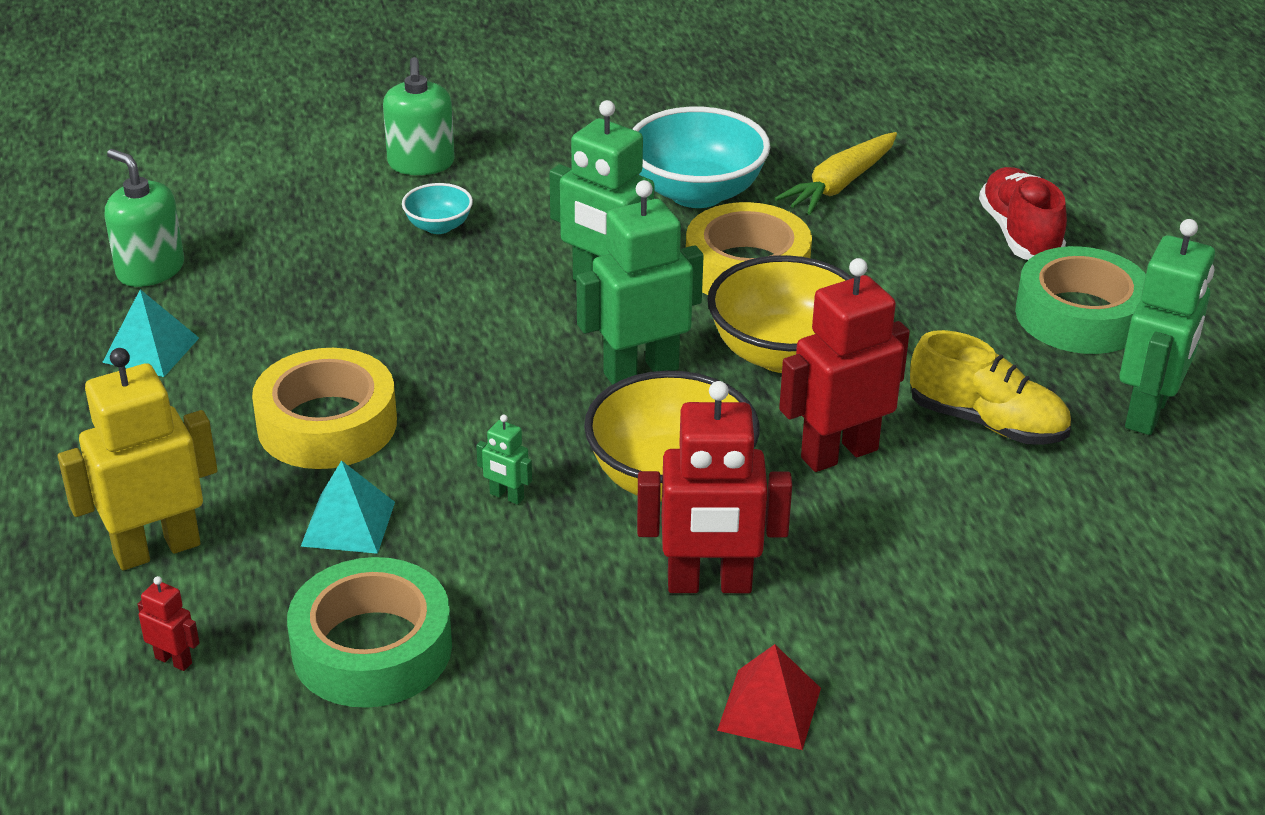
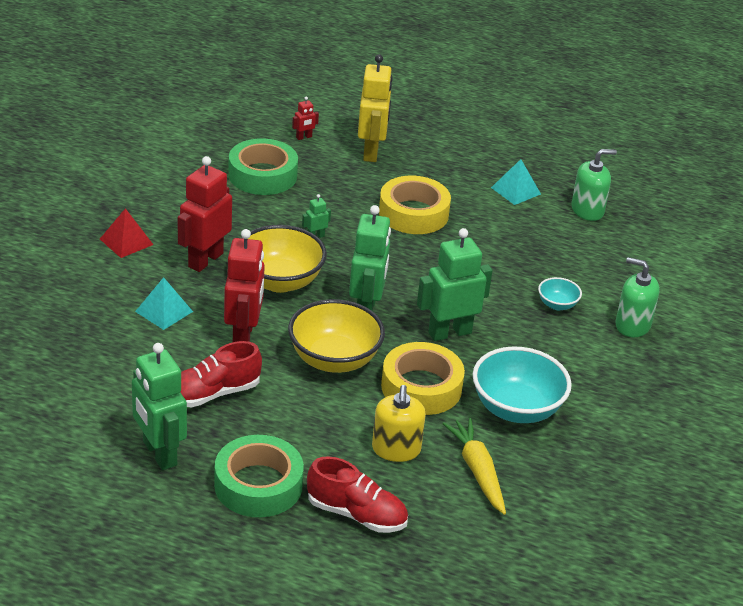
camera: 120 degrees right, 0 degrees up
turquoise pyramid [301,460,395,554] -> turquoise pyramid moved to [135,277,193,330]
yellow shoe [910,330,1071,445] -> red shoe [180,341,262,407]
none -> yellow soap dispenser [372,385,426,462]

